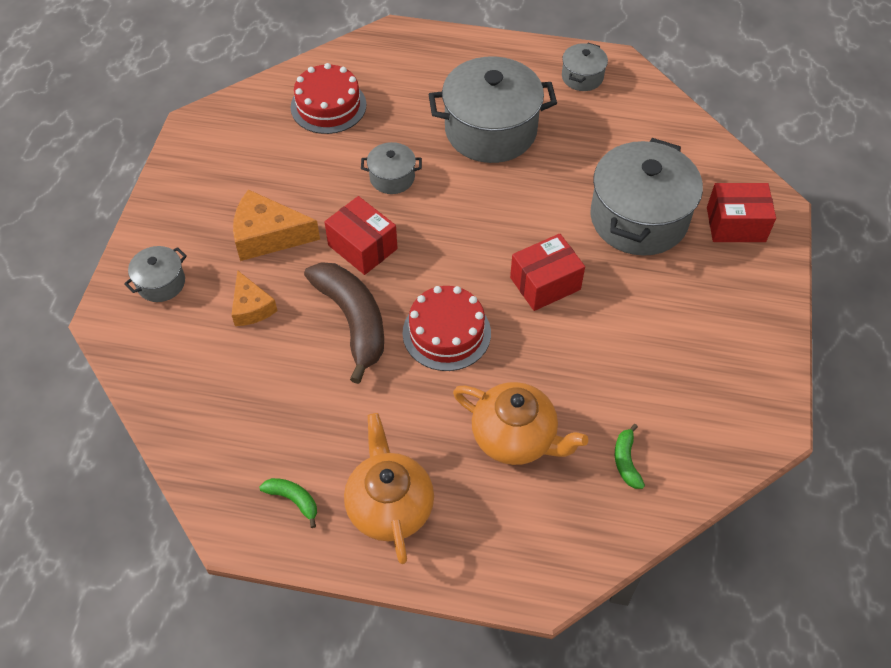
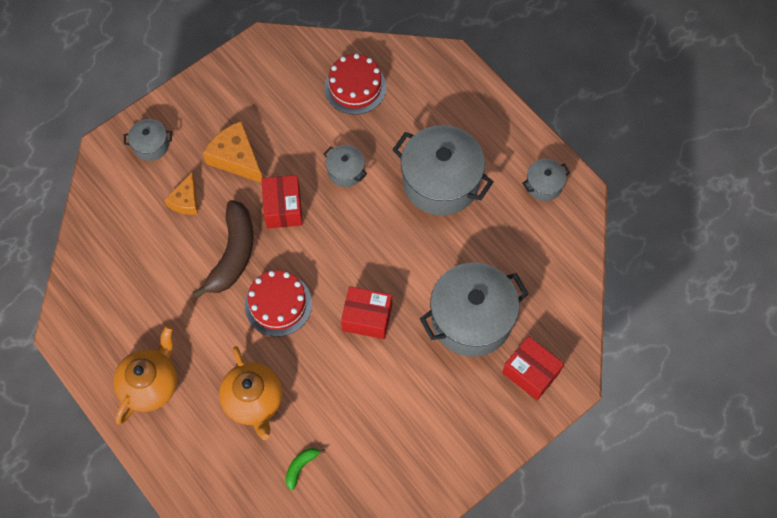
camera: 40 degrees right, 10 degrees up
green banana [259,478,317,528] -> none

